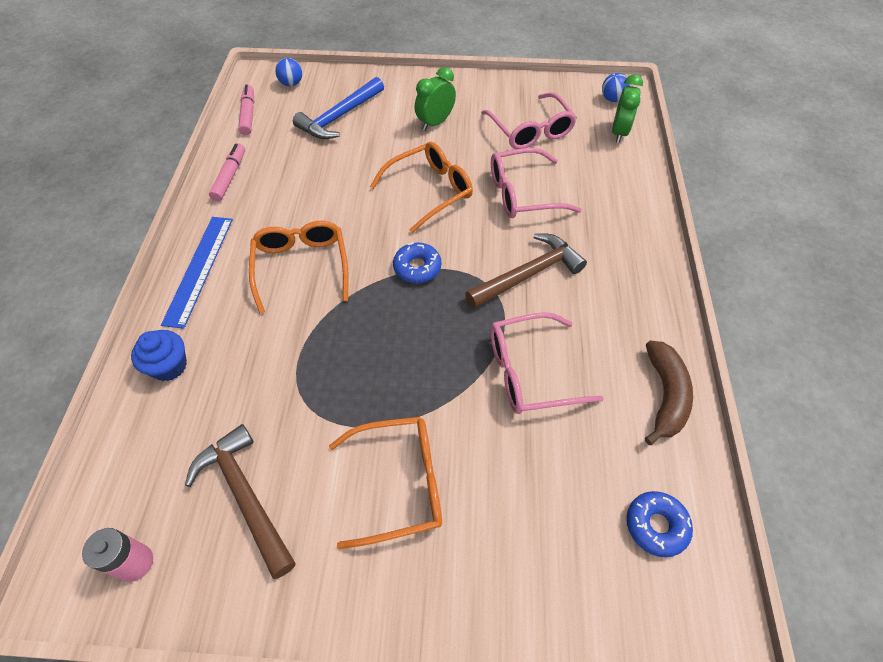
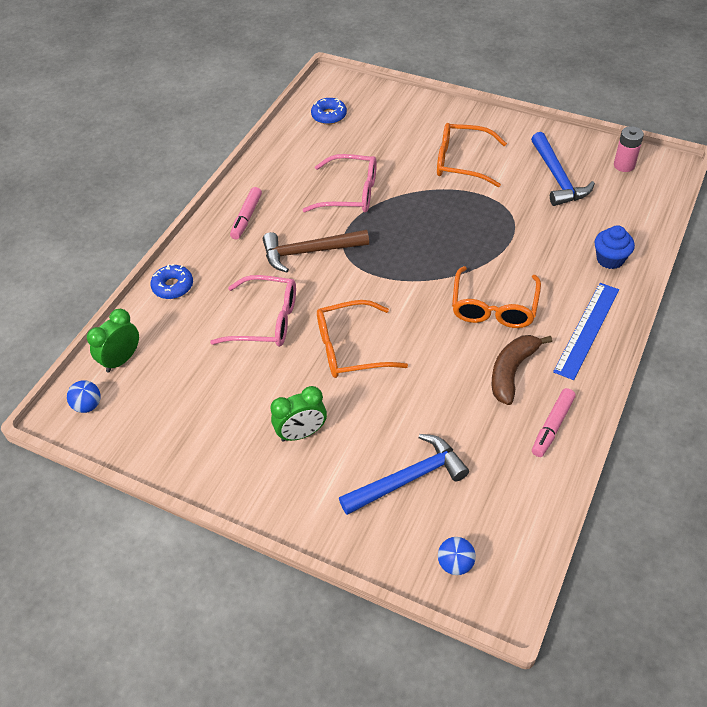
camera: 155 degrees left, 5 degrees down
brown hammer [185,424,296,579] -> blue hammer [531,132,595,206]
pink marker [238,84,254,135] -> pink marker moved to [230,187,262,239]
blue donut [393,242,441,283] -> blue donut moved to [150,264,193,299]
pink glasses [481,92,577,149] -> none
brown banana [645,341,693,445] -> brown banana moved to [492,335,552,405]

